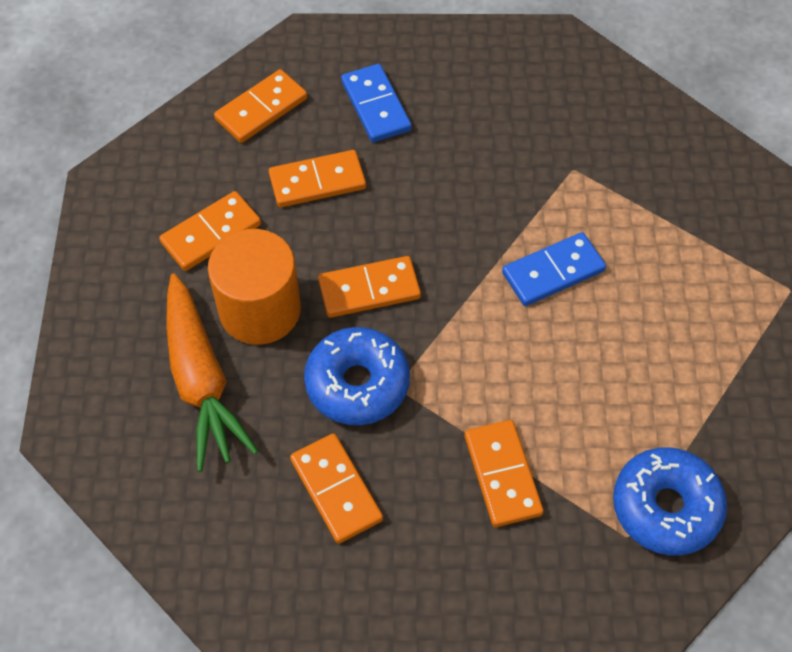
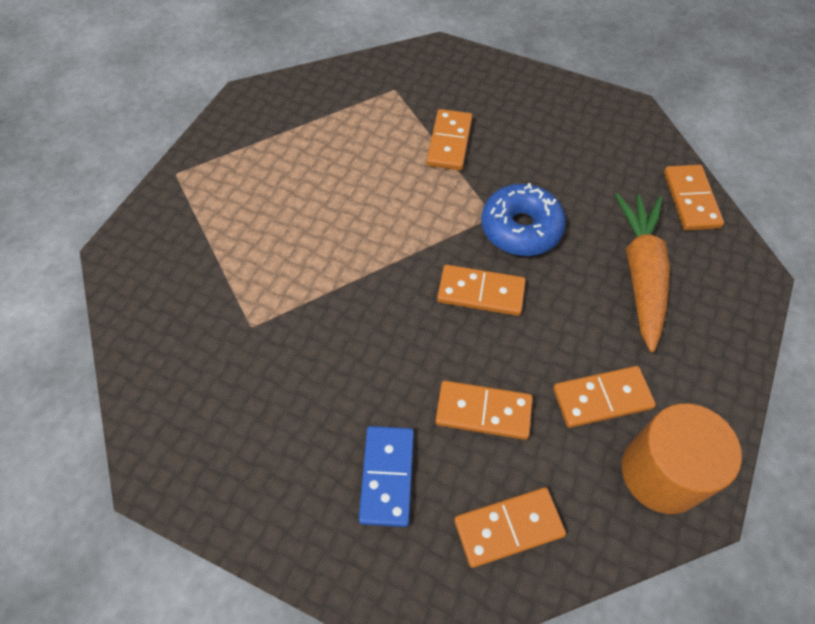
camera: 155 degrees left, 0 degrees up
orange cylinder [208,229,301,345] -> orange cylinder moved to [622,404,742,514]
orange domino [290,433,383,544] -> orange domino moved to [664,165,724,231]
blue domino [502,232,606,306] -> none
blue donut [613,448,727,555] -> none

